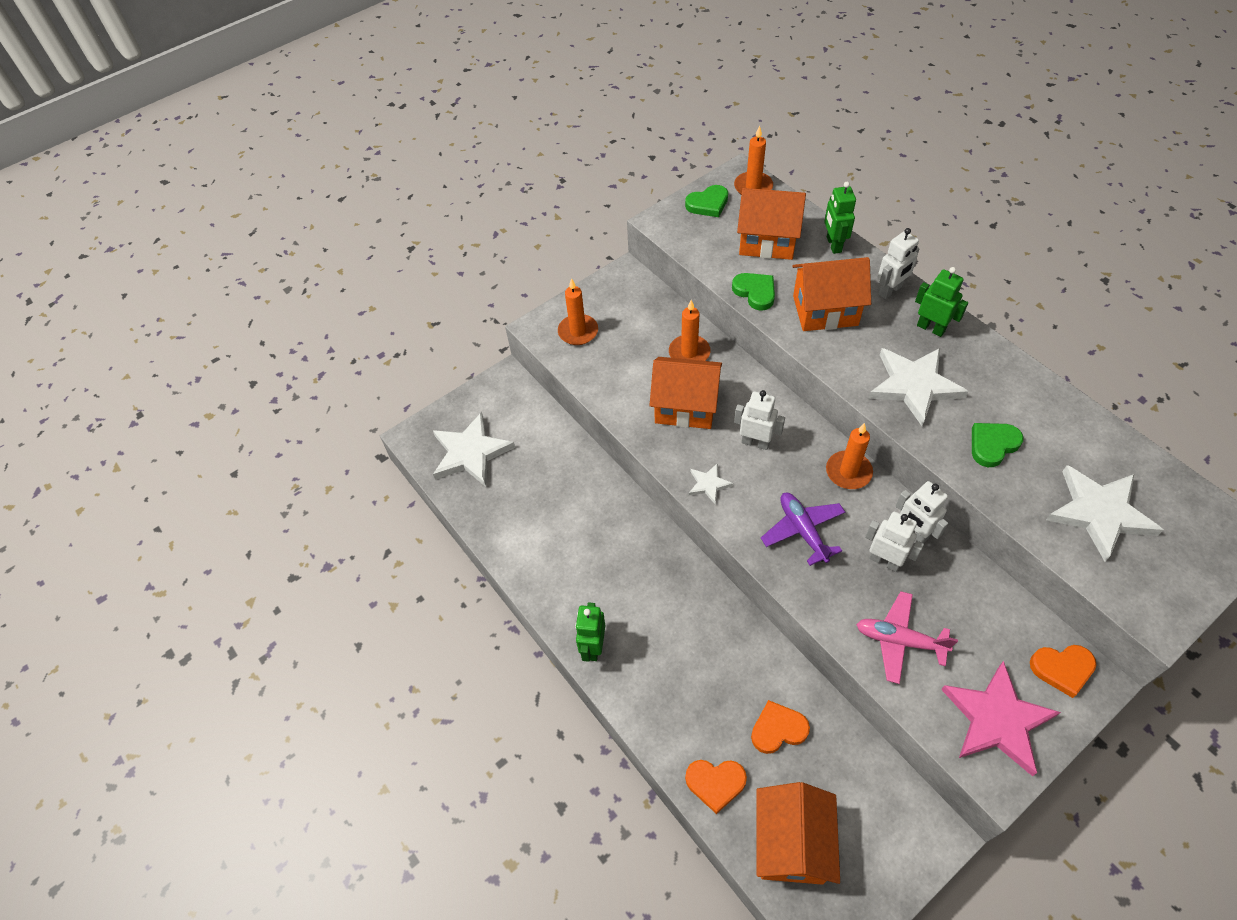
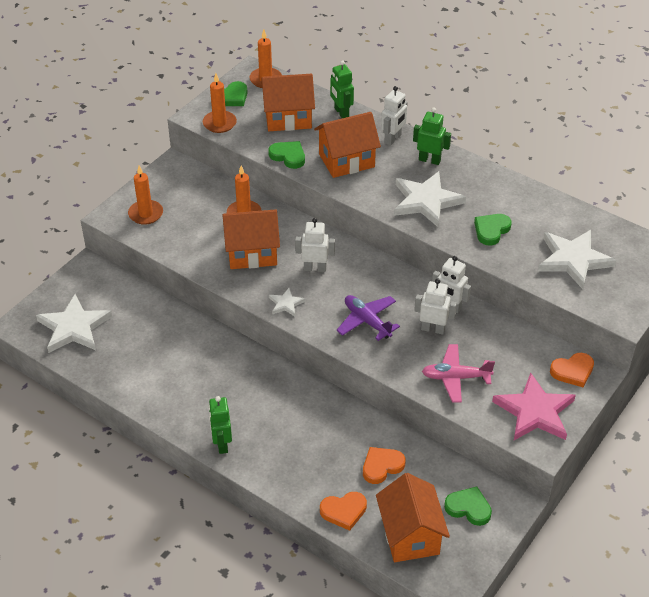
camera: 20 degrees left, 10 degrees down
orange candle [826,423,873,489] -> orange candle moved to [203,73,237,133]
none -> green heart [444,486,492,526]

